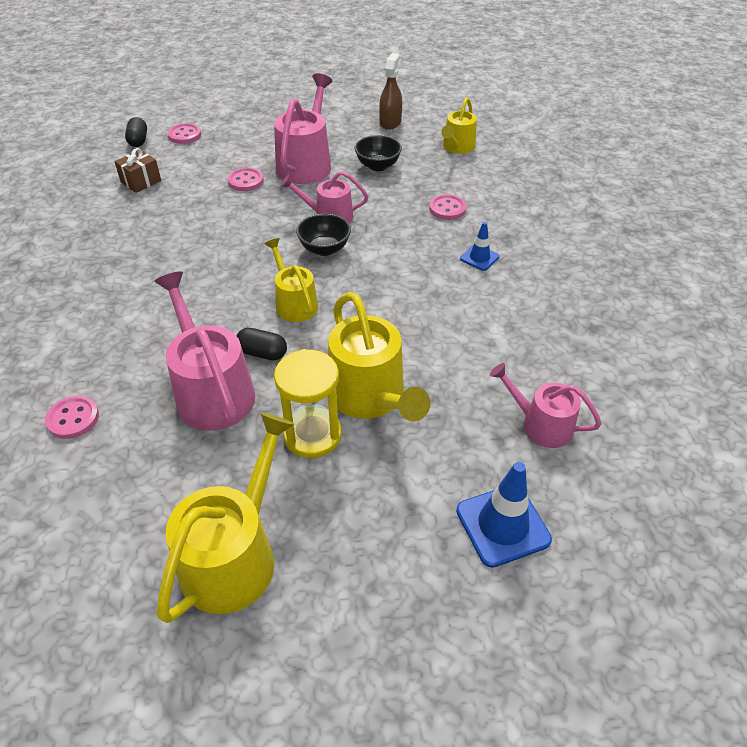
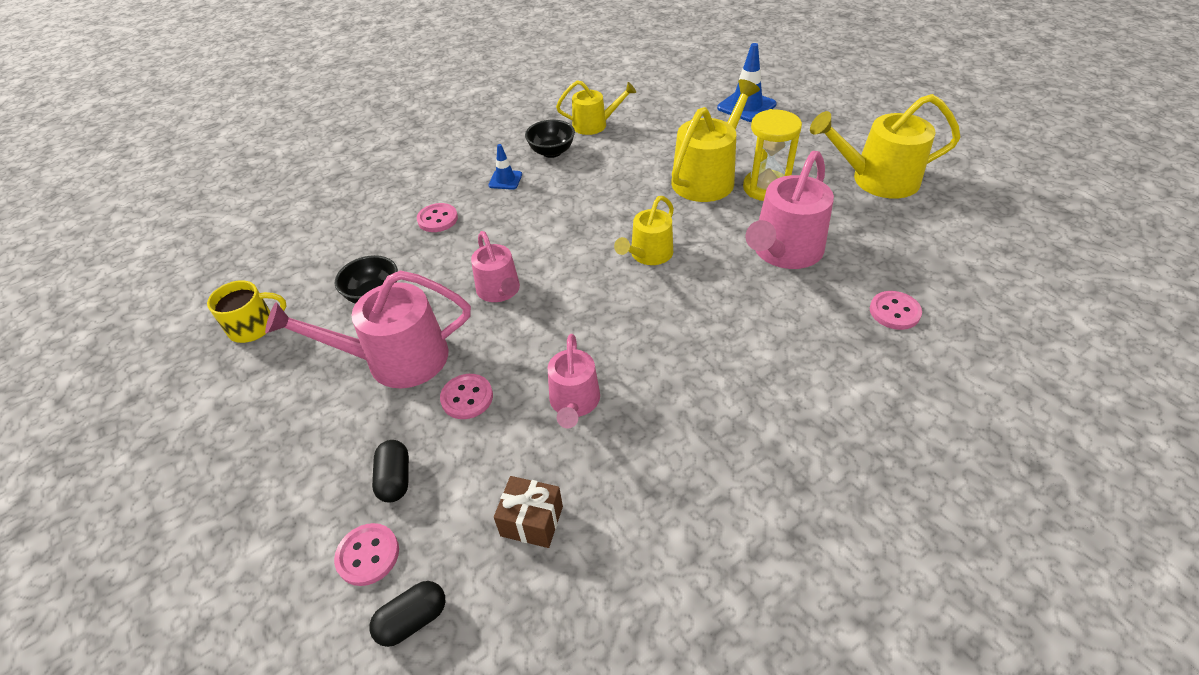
camera: 115 degrees left, 0 degrees up
black capsule [237,328,287,360] -> black capsule moved to [372,440,409,503]
black bowl [296,214,351,256] -> black bowl moved to [525,120,575,158]
brown spray bottle [379,53,402,130] -> yellow mug [207,280,287,343]
yellow watering can [441,97,477,154] -> yellow watering can moved to [556,80,636,135]
pink watering can [490,363,602,448] -> pink watering can moved to [548,334,600,428]

